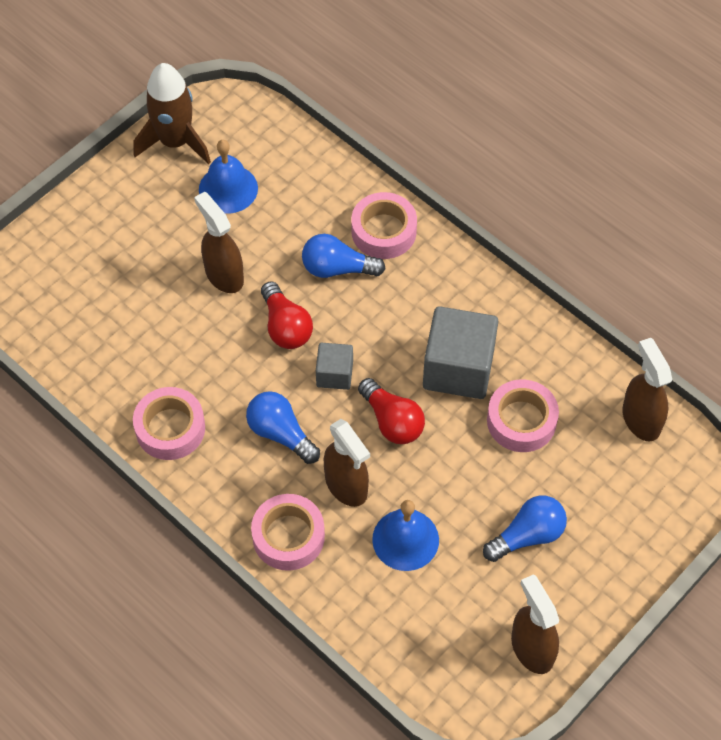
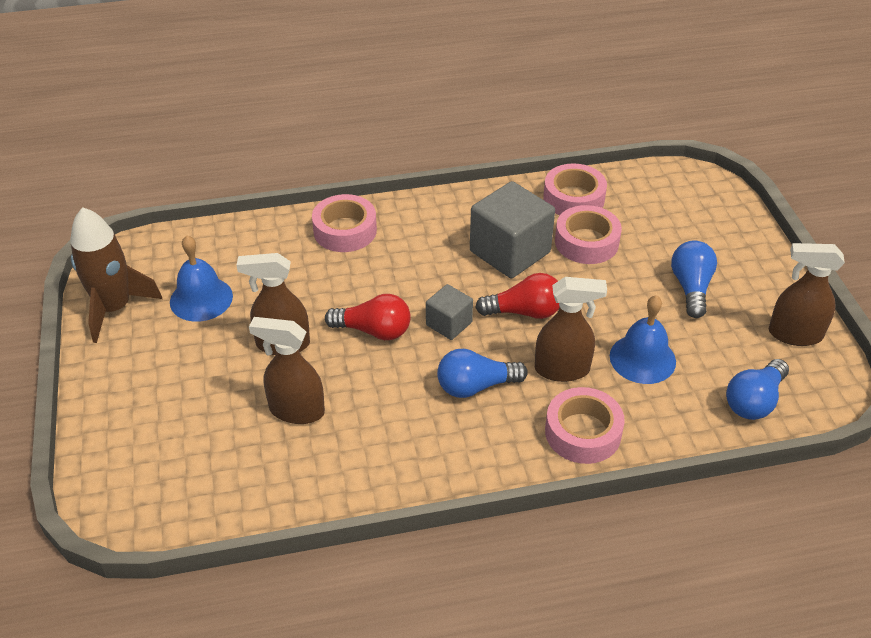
camera: 55 degrees left, 15 degrees down
pink tape [133,387,205,460] -> pink tape moved to [543,163,607,216]
blue light bulb [302,234,386,278] -> blue light bulb moved to [726,359,789,420]
brown spray bottle [622,338,672,442] -> brown spray bottle moved to [249,317,325,424]

